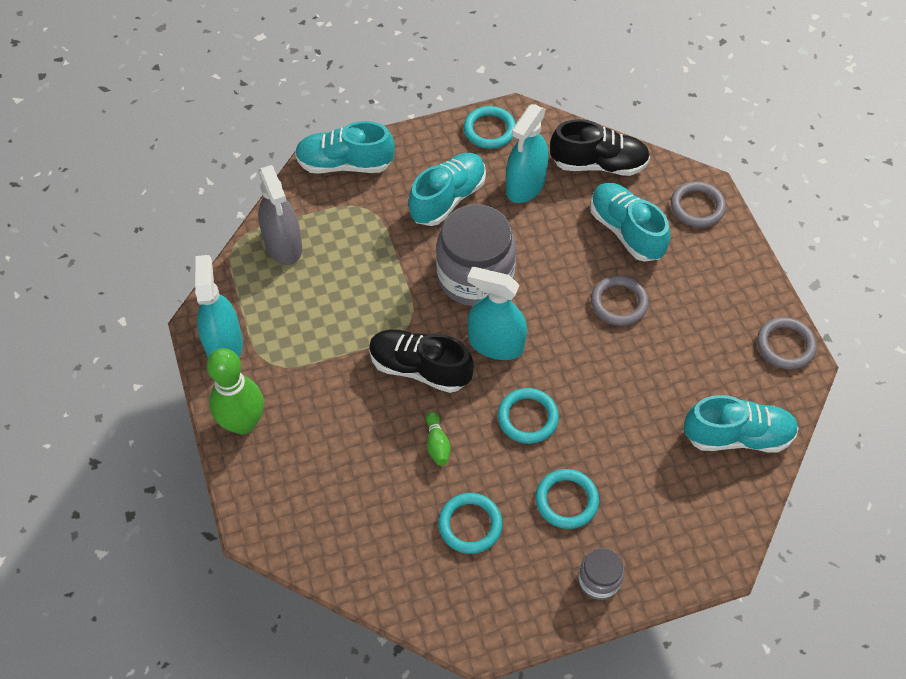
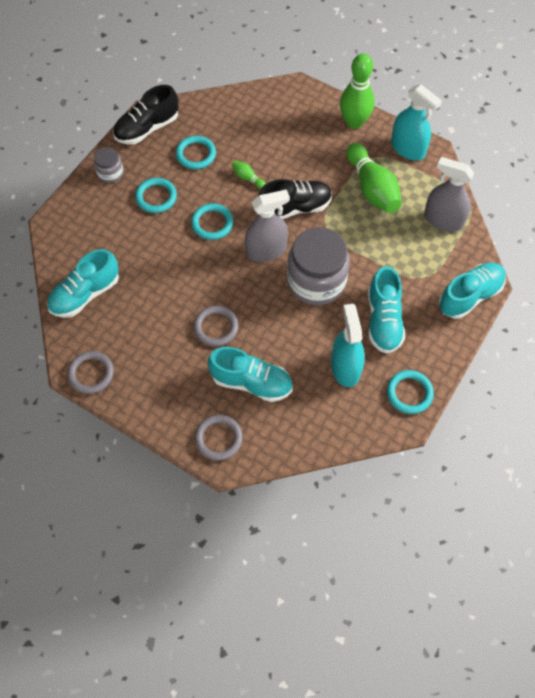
camera: 140 degrees right, 5 degrees up
turquoise spray bottle [468,267,527,360] -> grey spray bottle [245,189,290,262]
black shoe [550,119,650,176] -> black shoe moved to [113,85,178,145]
none -> green bowling pin [346,143,402,213]

